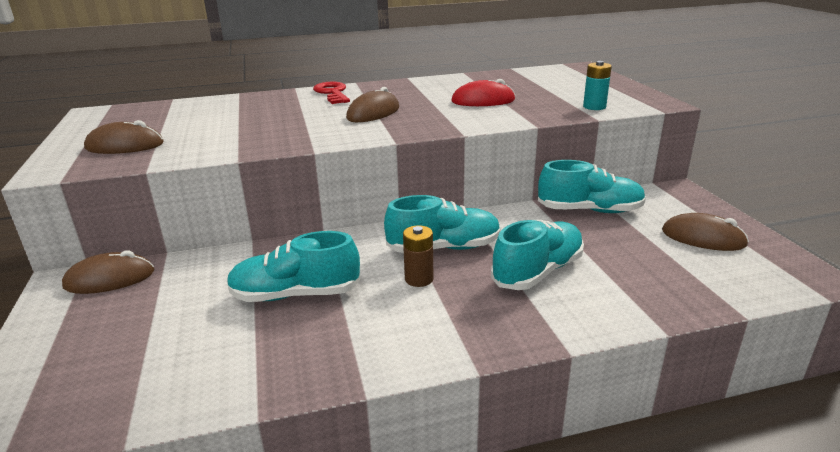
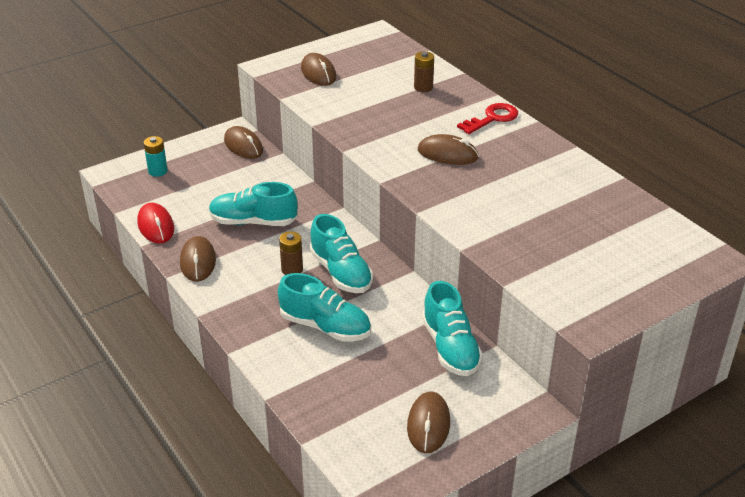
camera: 70 degrees right, 10 degrees up
turquoise shoe [227,231,360,302] -> turquoise shoe turned 60 degrees counterclockwise [209,182,298,226]
red mouse [451,79,515,106] -> red mouse moved to [138,203,174,243]
turquoise battery [583,61,612,110] -> turquoise battery moved to [143,136,168,177]
none -> brown mouse [180,236,216,282]
none -> brown battery [414,51,434,92]

